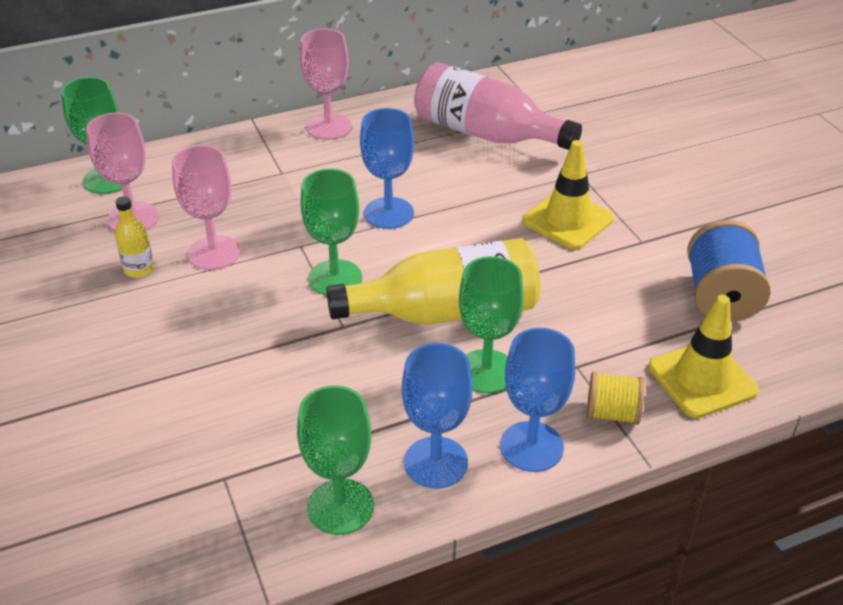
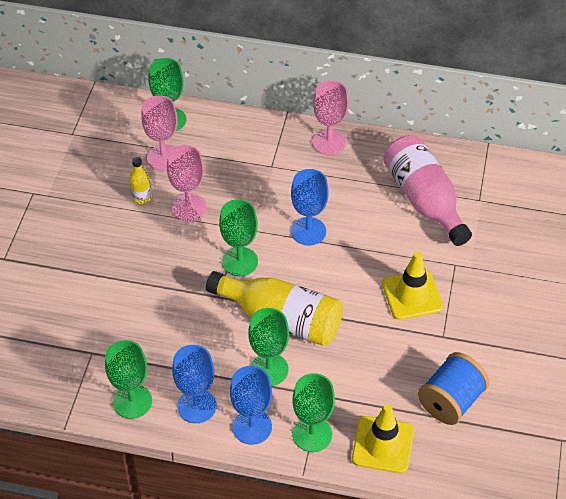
camera: 35 degrees right, 10 degrees up
yellow spool [587,371,645,425] -> green goblet [292,373,335,452]

